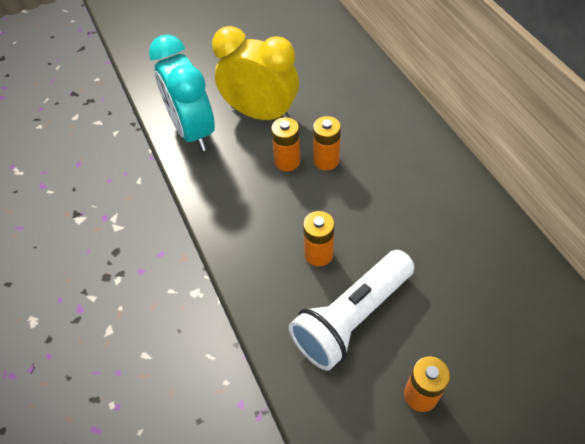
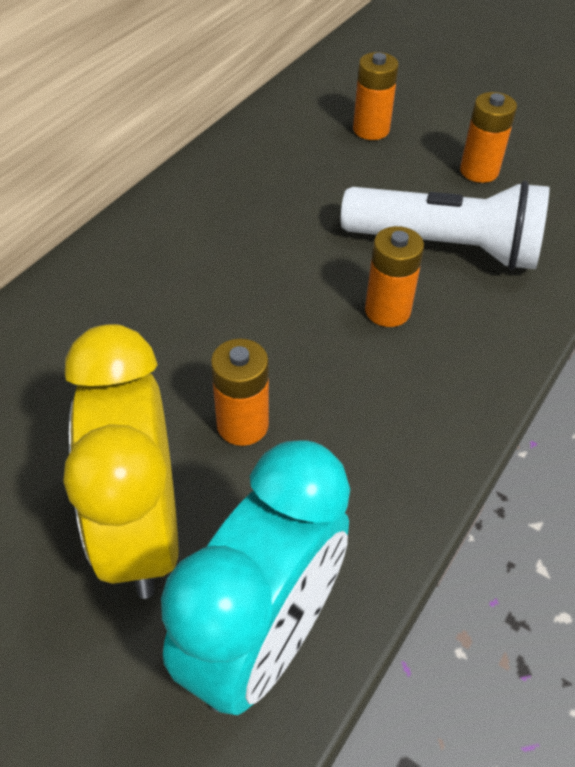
camera: 125 degrees left, 5 degrees down
orange battery [313,116,341,171] -> orange battery moved to [353,52,399,140]

